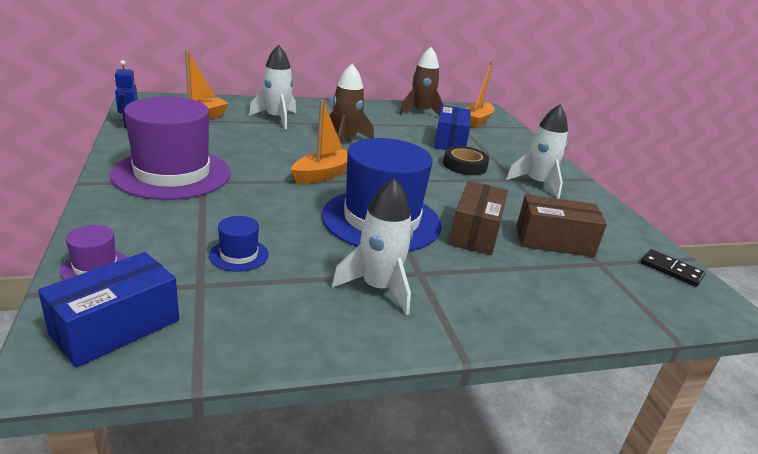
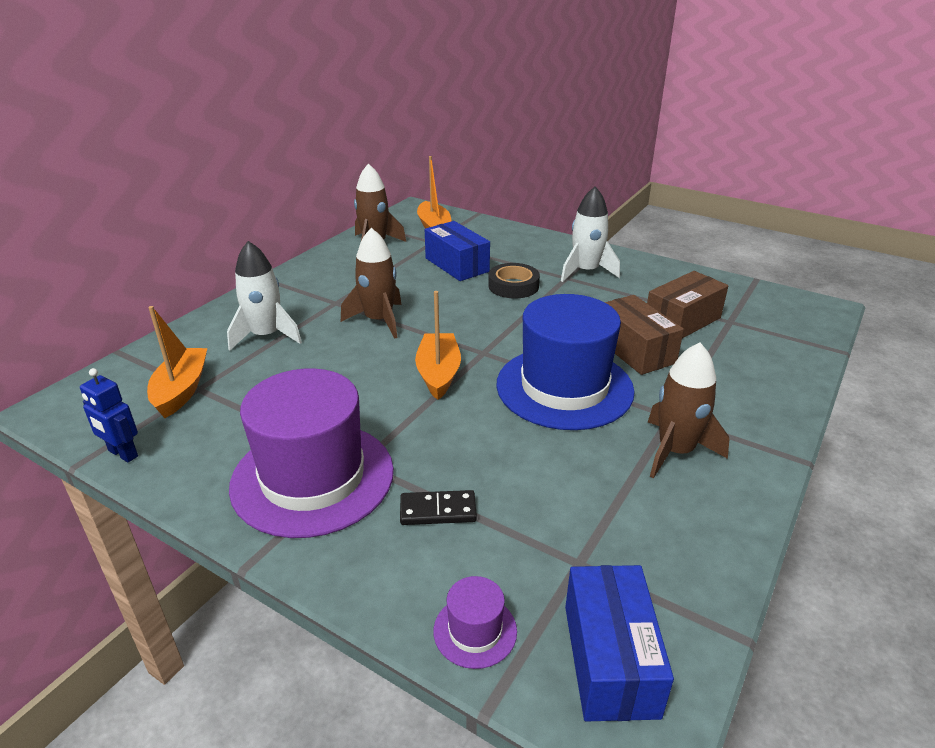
camera: 40 degrees left, 5 degrees up
blue hat [209,216,269,272] -> none
white rocket [332,178,413,315] -> brown rocket [648,342,729,479]
black domino [641,249,706,287] -> black domino moved to [400,490,477,525]

